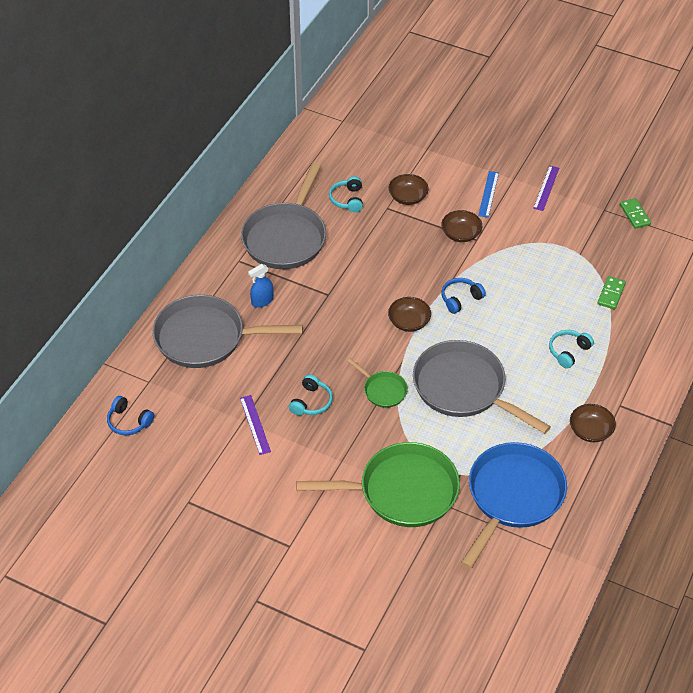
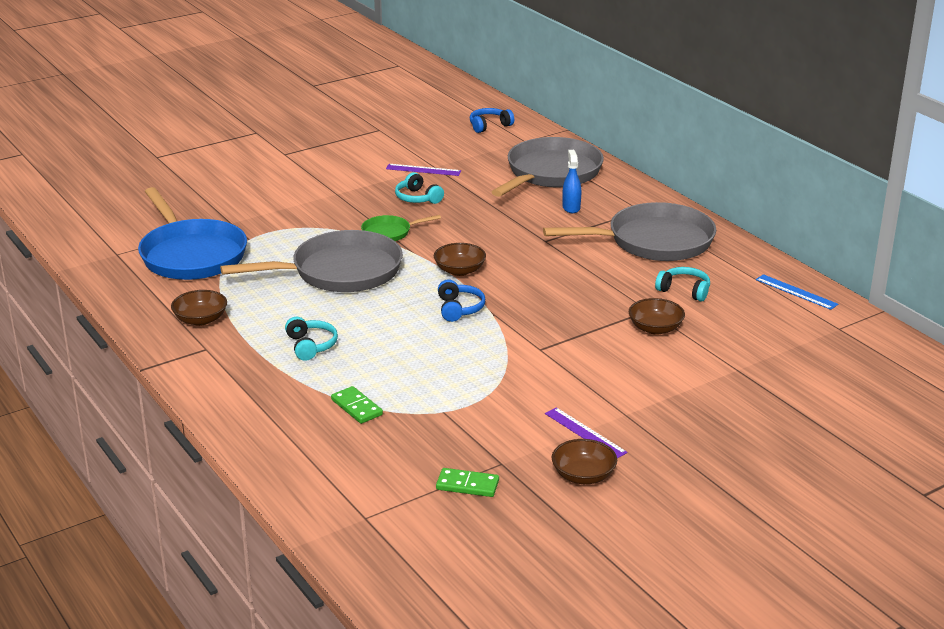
camera: 120 degrees right, 20 degrees down
grey pan [241,162,326,269] -> grey pan turned 120 degrees clockwise [543,202,716,261]
green pan [296,442,460,527] -> none
brown bowl [442,210,482,242] -> brown bowl moved to [552,439,617,484]
blue ruler [478,171,499,218] -> blue ruler moved to [756,274,838,310]

